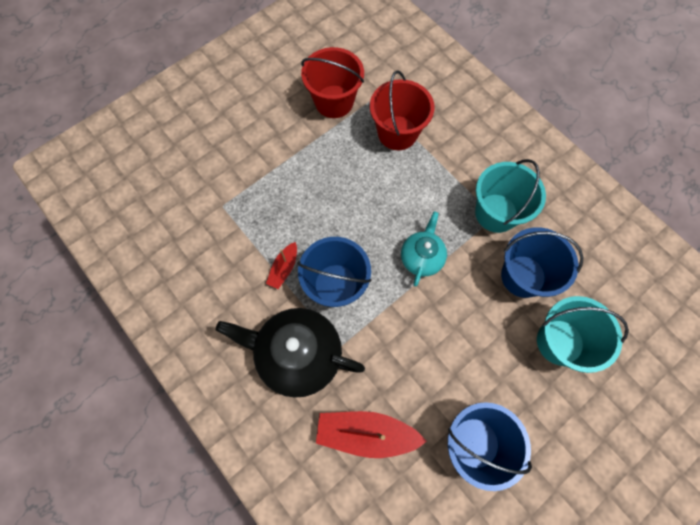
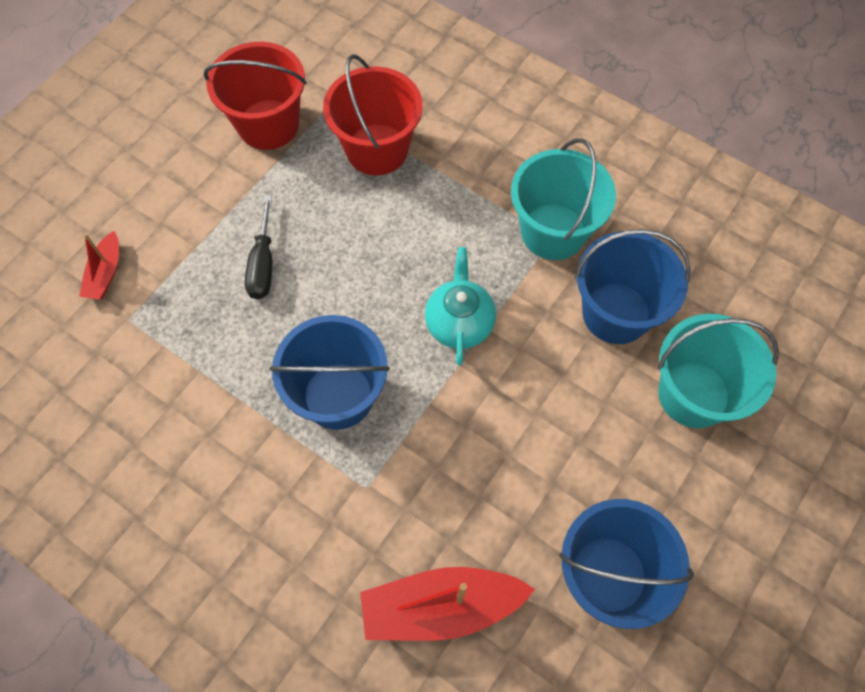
camera: 15 degrees left, 5 degrees down
black teapot [216,308,365,398] -> none
red boat [266,242,297,289] -> red boat moved to [79,231,119,300]
none -> black screwdriver [245,195,272,299]

